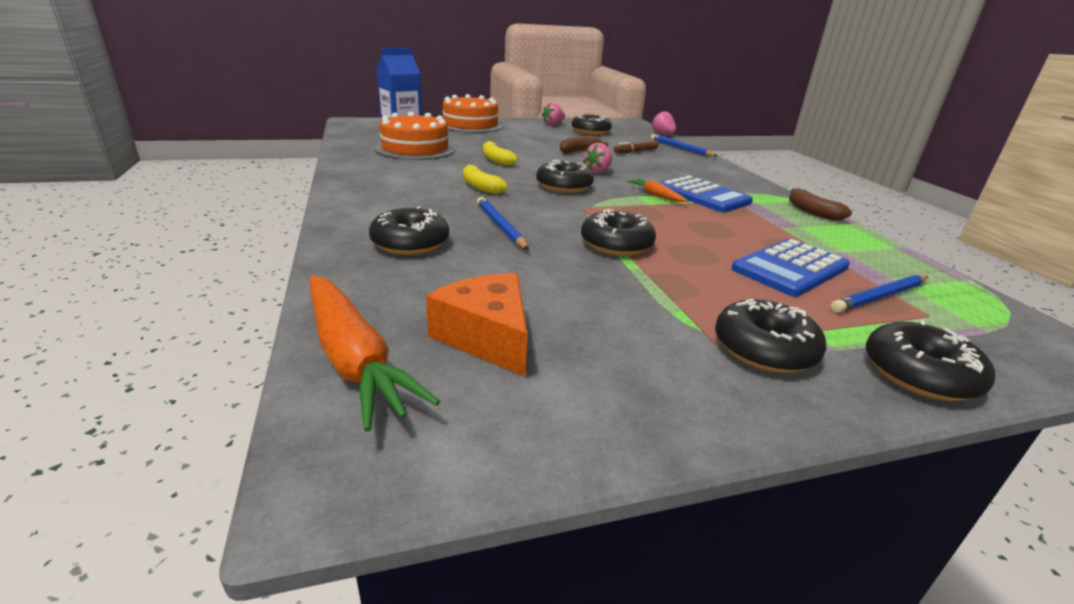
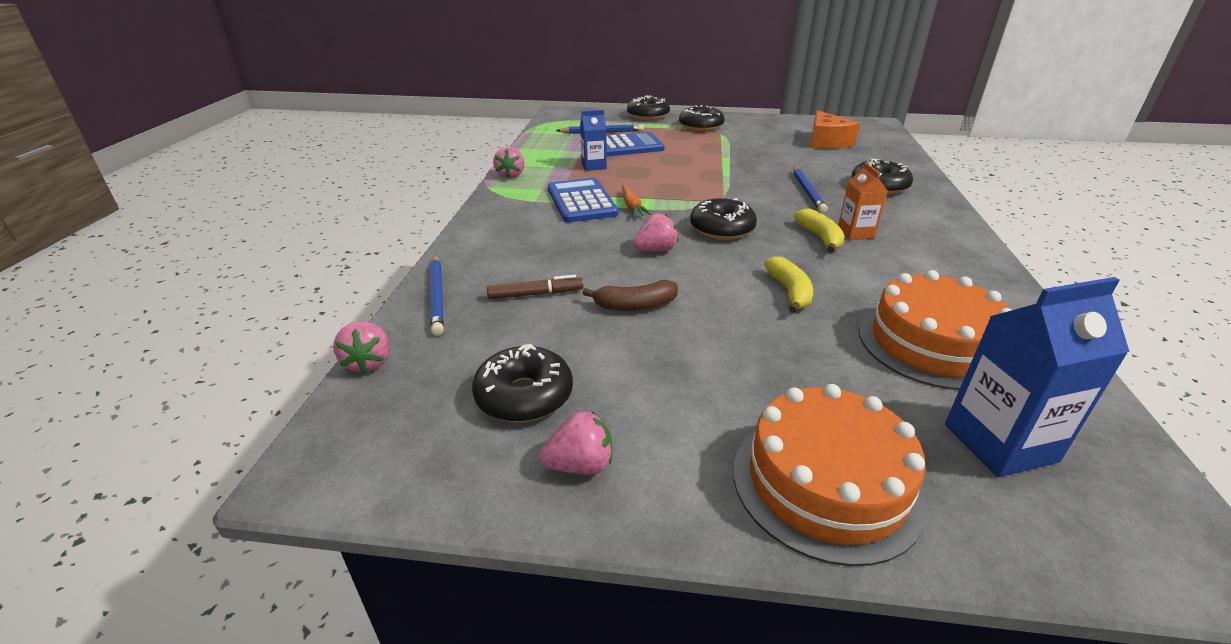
camera: 155 degrees left, 5 degrees up
orange carrot [310,275,440,432] -> none
black donut [581,209,656,256] -> none
brown banana [789,188,852,221] -> pink strawberry [493,147,524,179]
none -> blue carton [580,110,607,171]
none -> orange carton [838,162,888,240]

